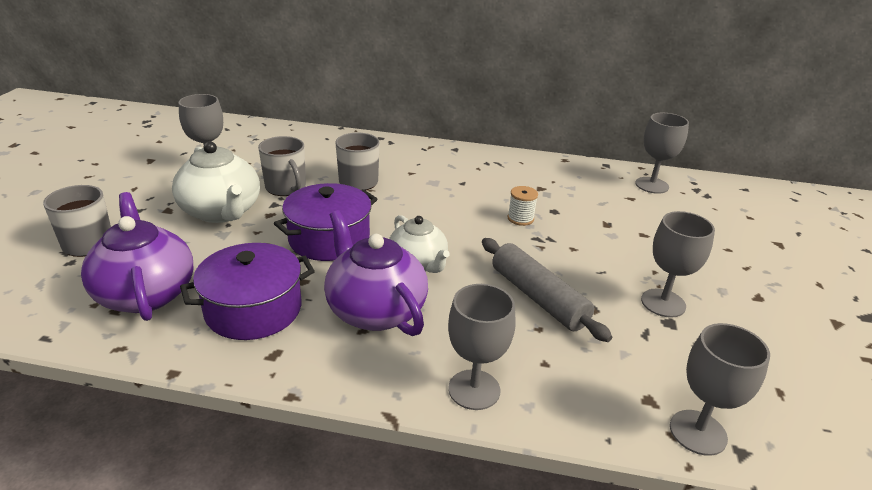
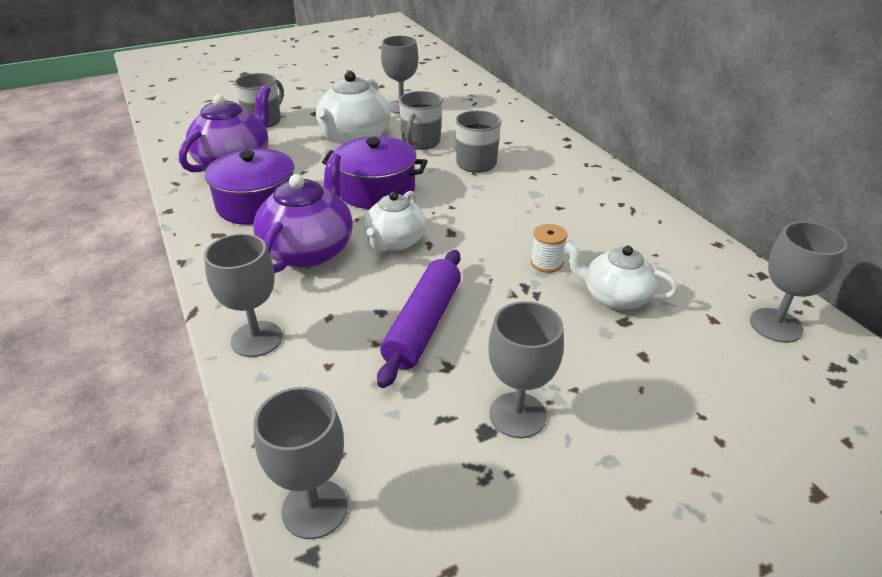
camera: 55 degrees right, 5 degrees up
grey rolling pin [482,238,612,342] -> purple rolling pin [377,250,461,388]
none -> white teapot [564,242,678,310]

